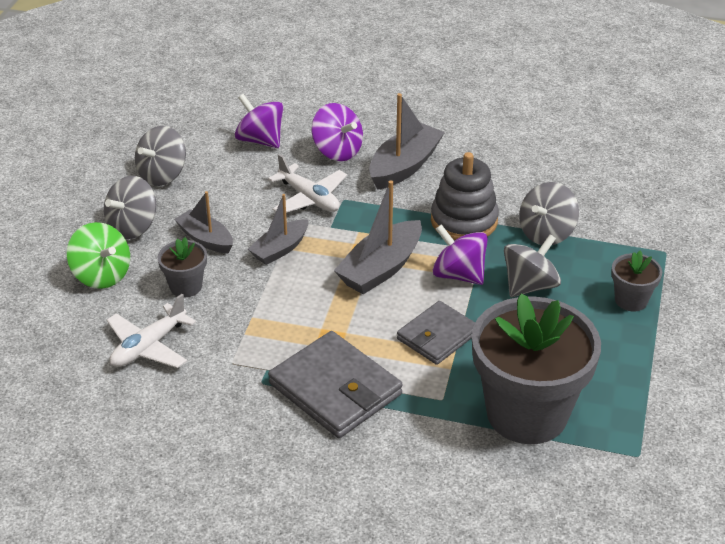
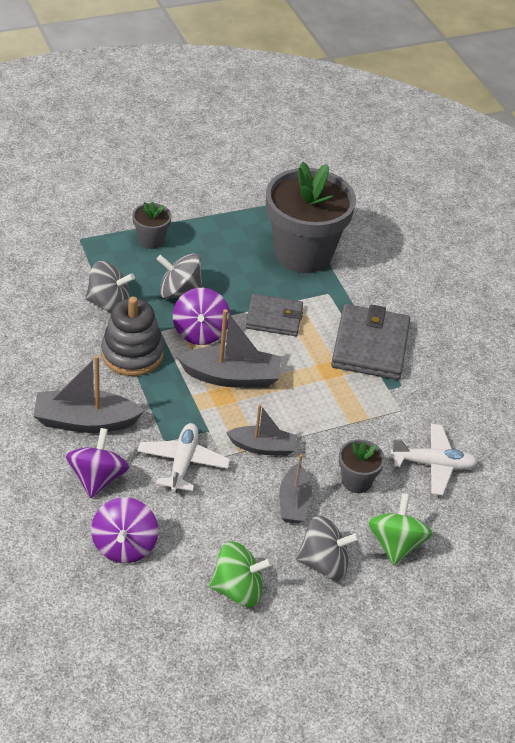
camera: 130 degrees left, 5 degrees up
grey spinning top [135,126,186,186] -> green spinning top [209,542,273,607]

